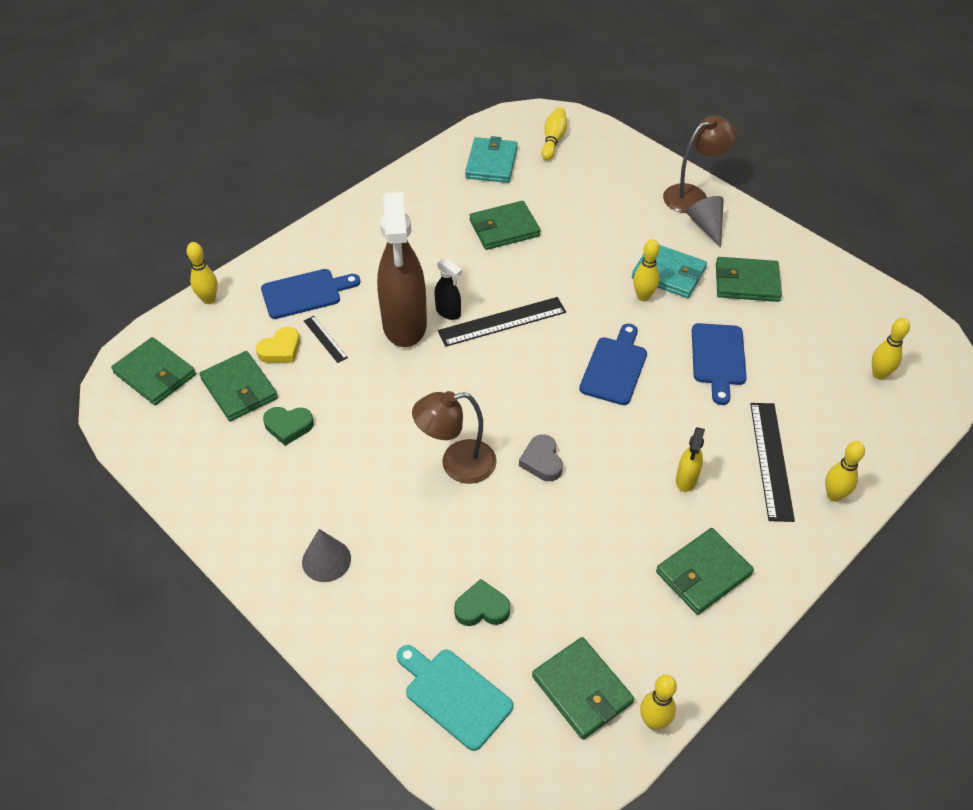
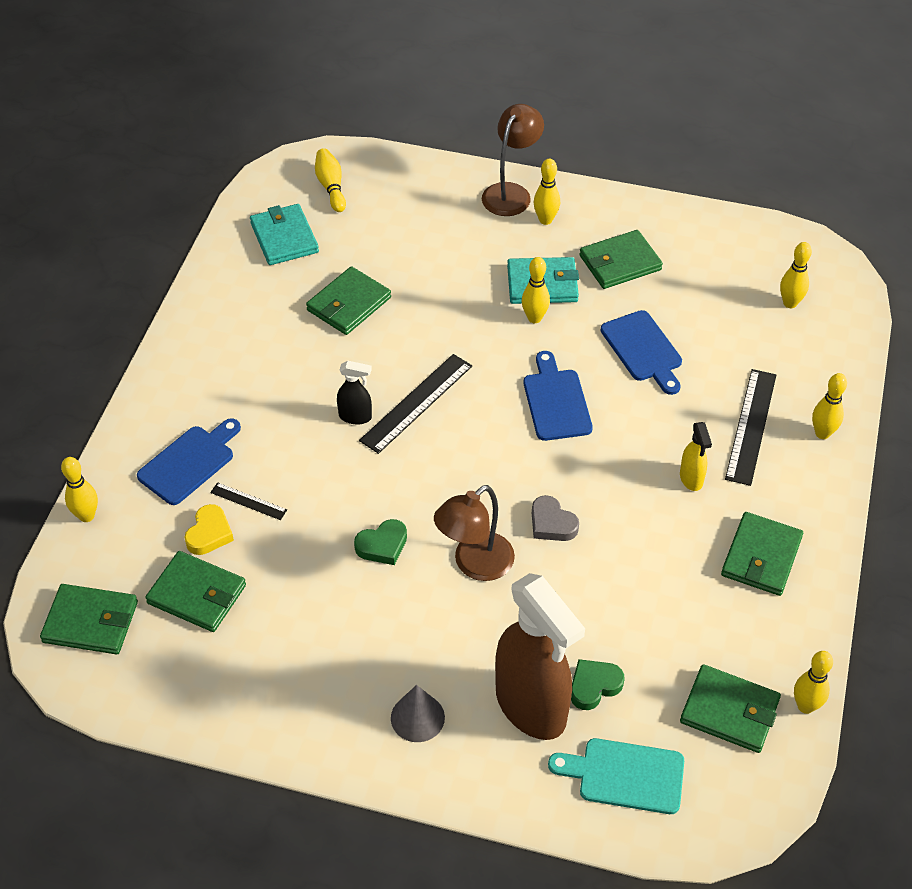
camera: 30 degrees left, 0 degrees up
green heart [263,407,314,446] -> green heart moved to [354,519,407,565]
brown spray bottle [377,192,427,347] -> brown spray bottle moved to [495,573,585,740]
grey cone [687,196,724,247] -> yellow bowling pin [533,158,560,225]
black ruler [750,403,795,522] -> black ruler turned 45 degrees clockwise [725,369,776,486]

